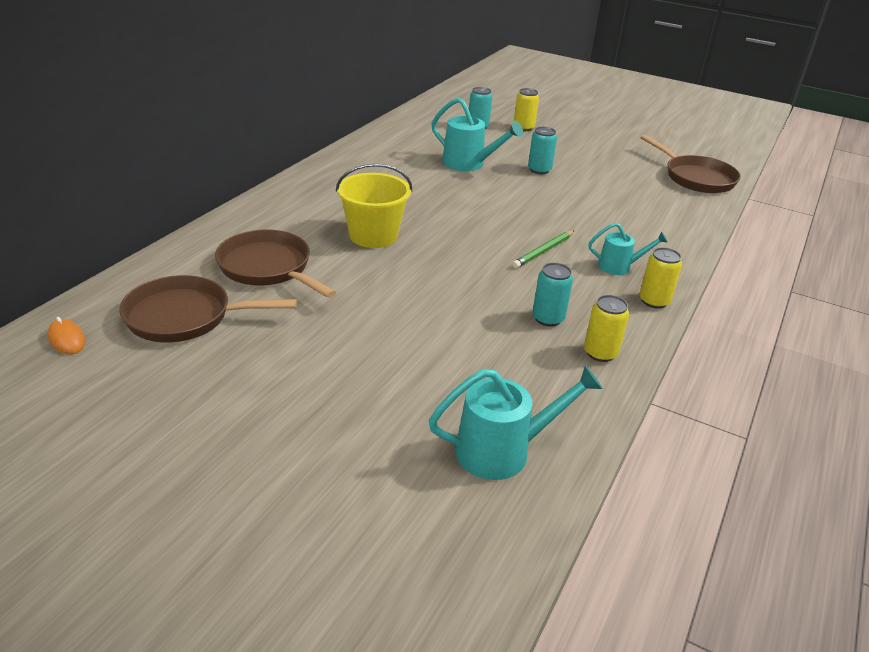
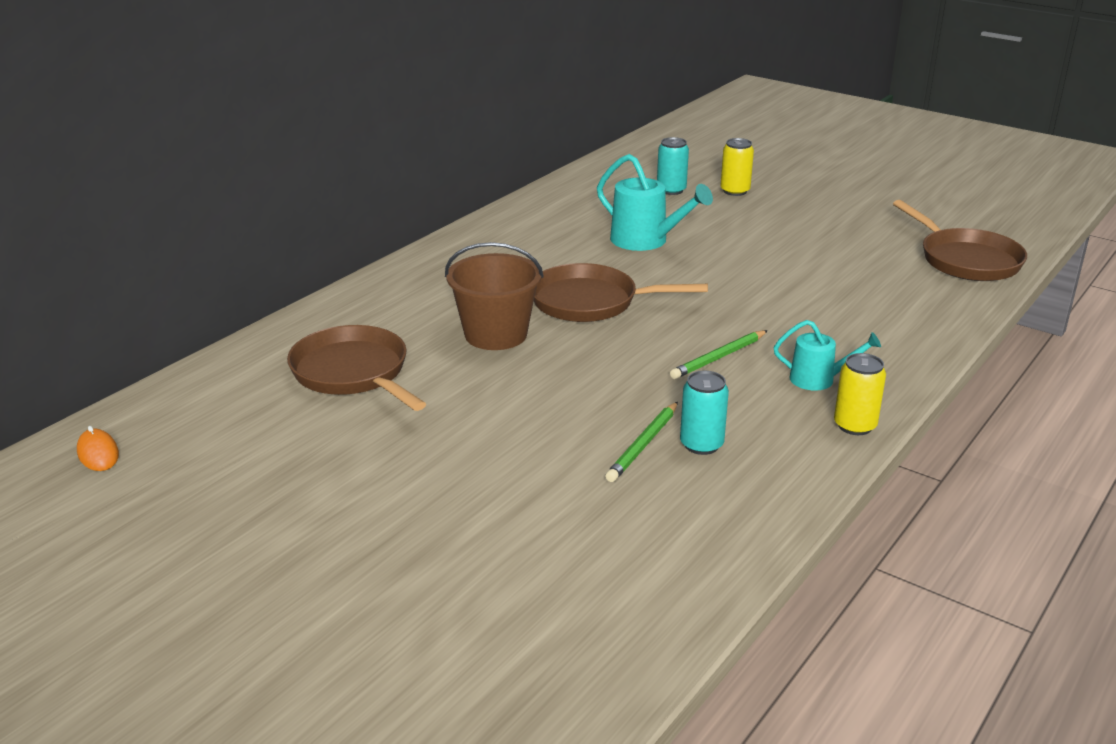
camera: 10 degrees right, 5 degrees down
brown pan [119,275,297,343] -> brown pan moved to [534,263,708,322]
yellow bucket [336,164,412,248] -> brown bucket [445,242,544,350]
turquoise watering can [429,365,603,480] -> none
turquoise can [528,127,557,174] -> none
yellow can [584,295,629,362] -> none
none -> green pencil [605,402,678,482]

